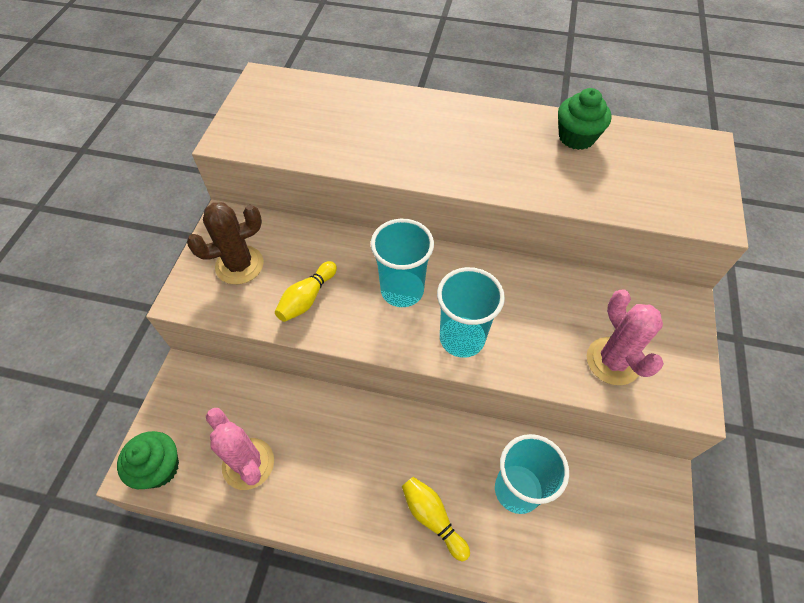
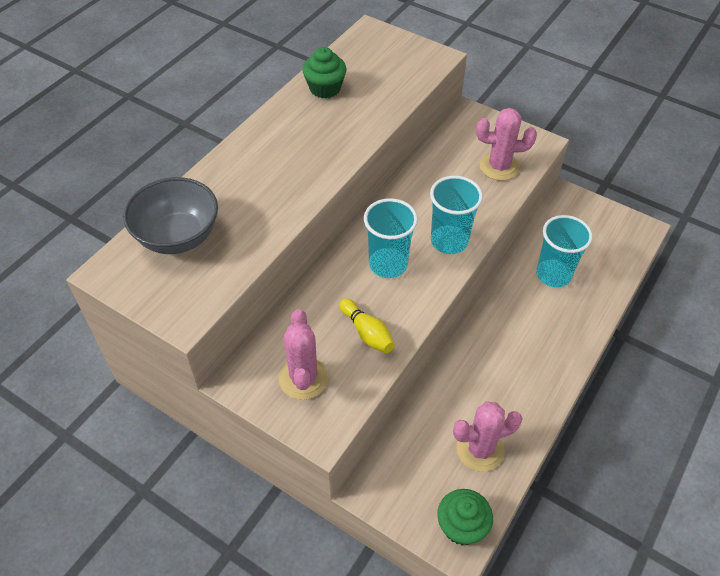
camera: 70 degrees left, 5 degrees down
brown cactus [187,202,264,285] -> pink cactus [279,309,329,400]
yellow bowling pin [402,477,470,561] -> none
none -> grey bowl [123,177,218,254]

